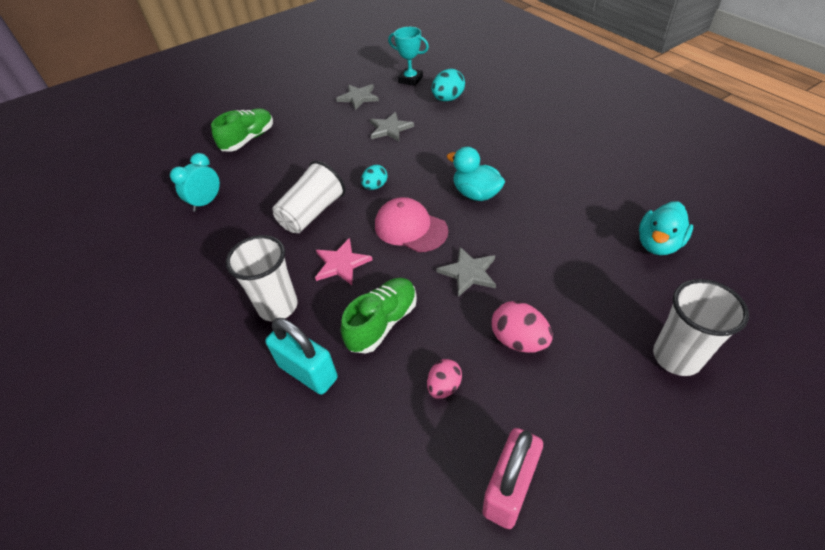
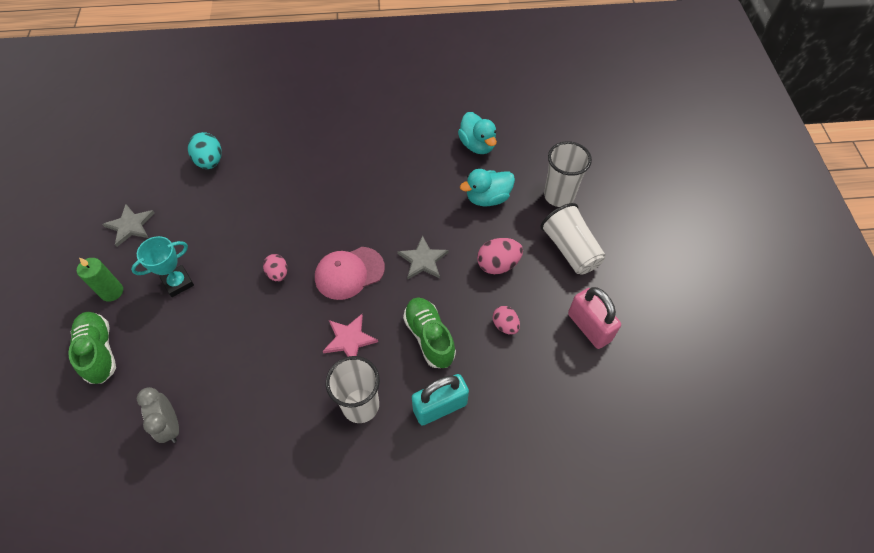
camera: 65 degrees left, 10 degrees up
turquoise clock [170,153,220,212] -> grey clock [137,387,179,443]
white cup [272,161,345,233] -> white cup moved to [541,203,606,275]
turquoise egg [361,165,388,190] -> pink egg [263,254,287,282]
grey star [370,112,414,141] -> none
turquoise trophy [388,27,429,86] -> turquoise trophy moved to [131,236,194,297]
turquoise duck [447,147,505,201] -> turquoise duck moved to [460,169,515,206]
none -> green candle [77,258,123,302]

